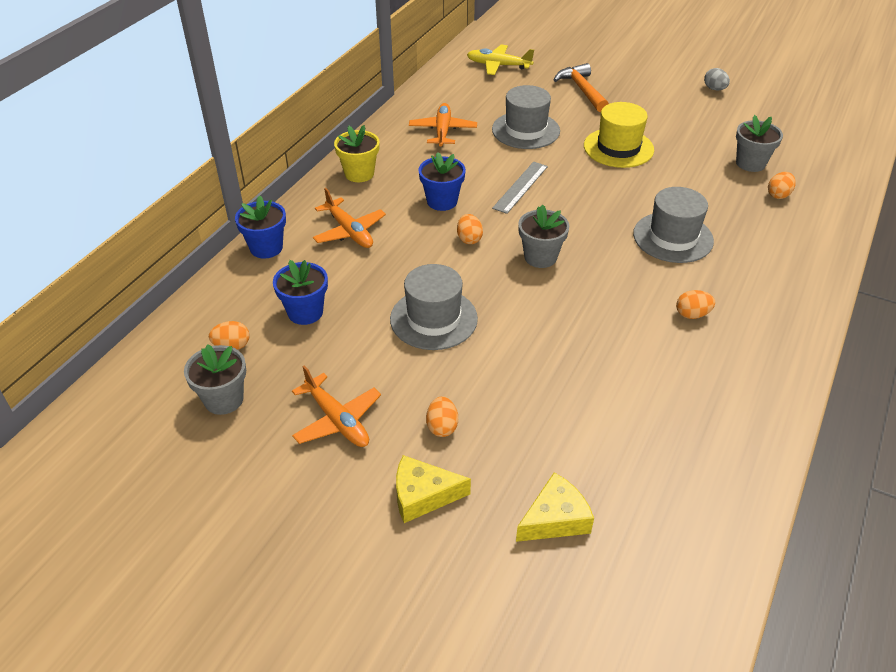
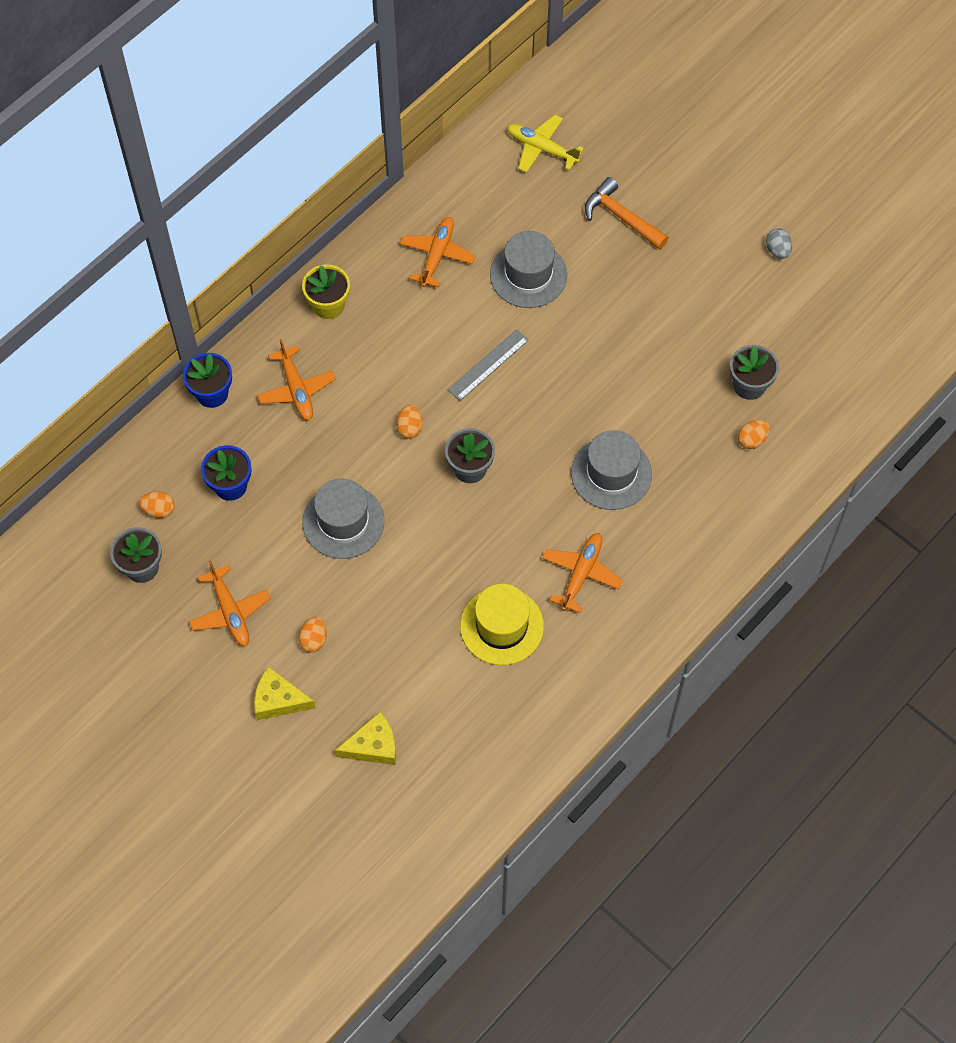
camera: 15 degrees right, 20 degrees up
blue flower pot [418,152,466,211] -> none
orange hammer [554,63,609,112] -> orange hammer turned 45 degrees counterclockwise [585,177,669,249]
yellow hat [584,102,654,168] -> yellow hat moved to [460,584,544,665]
orange egg [676,290,715,319] -> orange plane [542,533,623,613]

